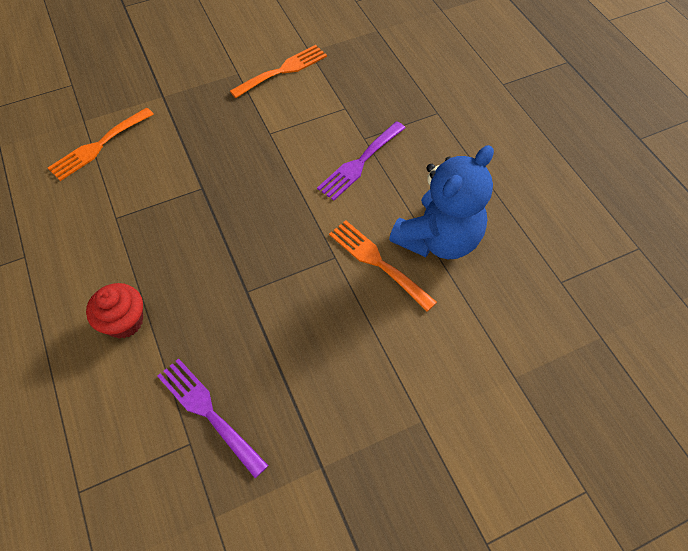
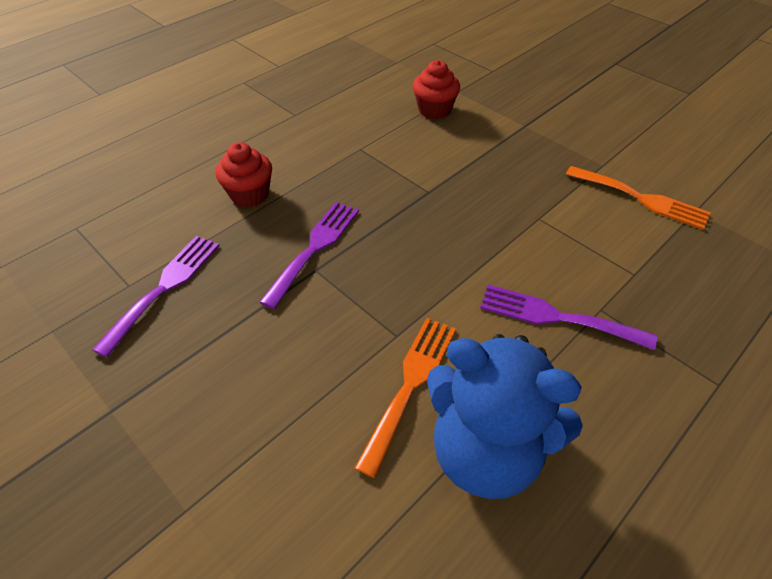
camera: 70 degrees right, 10 degrees down
orange fork [48,107,154,181] -> red cupcake [413,60,460,119]
none -> purple fork [260,202,359,309]

